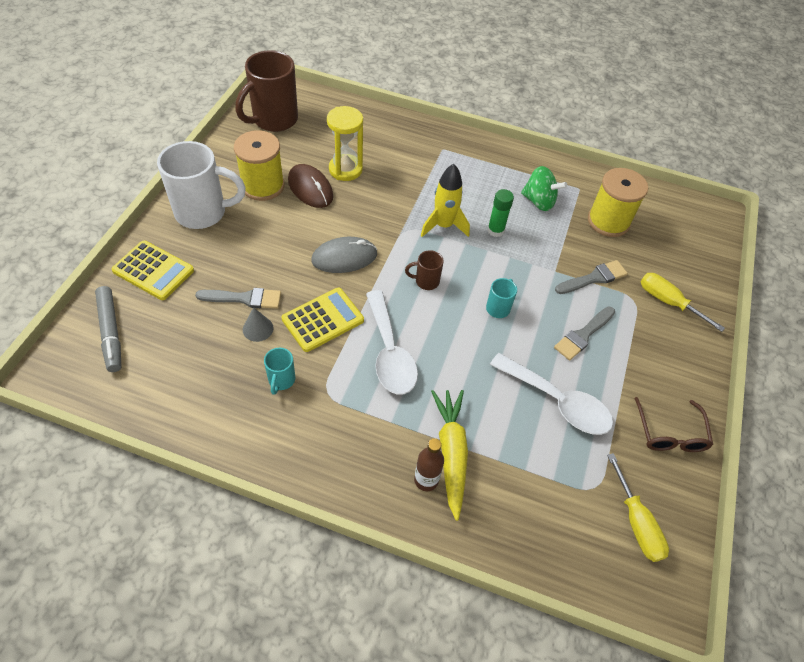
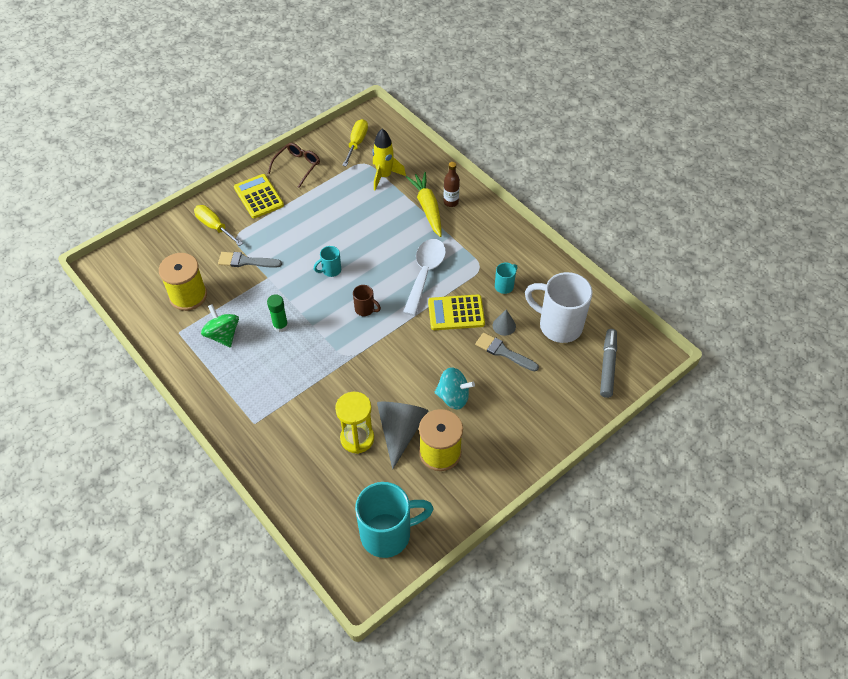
camera: 145 degrees left, 0 degrees up
yellow calculator [112,240,194,300] -> yellow calculator moved to [234,174,284,218]
white mug [157,141,246,229] -> white mug moved to [525,272,593,343]
brown mug [236,50,298,132] -> turquoise mug [355,482,434,558]
brown mouse [288,164,333,208] -> grey cone [377,402,428,470]
grey mouse [311,237,377,273] -> none
yellow rocket [421,164,470,237] -> yellow rocket moved to [372,129,406,190]
yellow carrot [431,390,468,521] -> yellow carrot turned 135 degrees clockwise [406,172,442,237]
white spoon [490,353,613,435] -> none
grey brush [554,306,615,360] -> none
yellow screwdriver [641,273,725,332] -> yellow screwdriver turned 150 degrees clockwise [194,205,243,246]
none -> turquoise spinning top [435,367,475,409]

